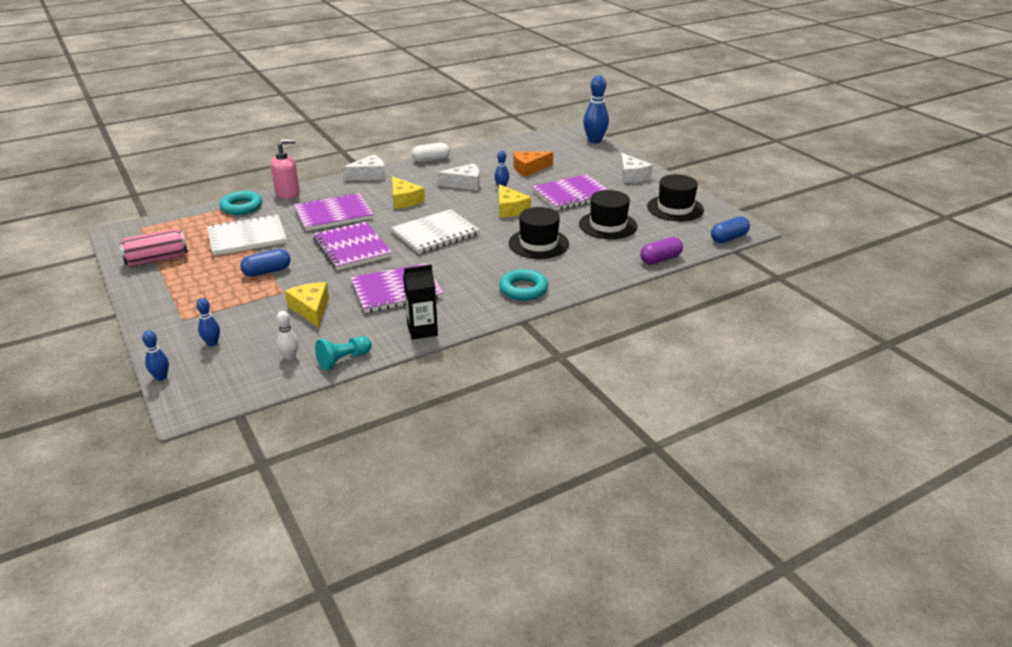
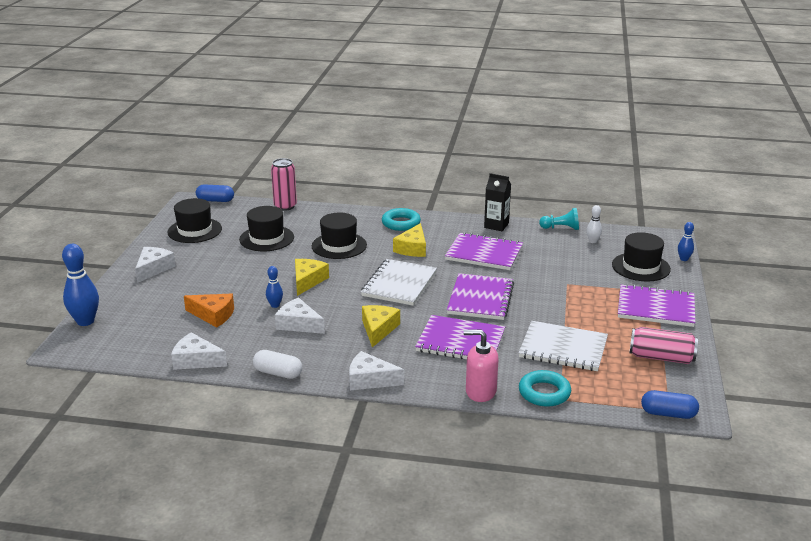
camera: 140 degrees left, 5 degrees down
blue bowling pin [196,298,220,346] -> black hat [612,232,671,282]
blue capsule [240,249,291,277] -> blue capsule moved to [641,390,699,419]
yellow cheese [285,282,329,328] -> yellow cheese moved to [393,223,426,257]
white notebook [391,209,480,254] -> white notebook turned 75 degrees counterclockwise [361,259,437,306]
purple notebook [532,174,608,210] -> purple notebook moved to [618,284,695,327]
purple capsule [640,237,683,264] -> pink can [271,158,297,211]
none -> white cheese [171,332,227,370]

